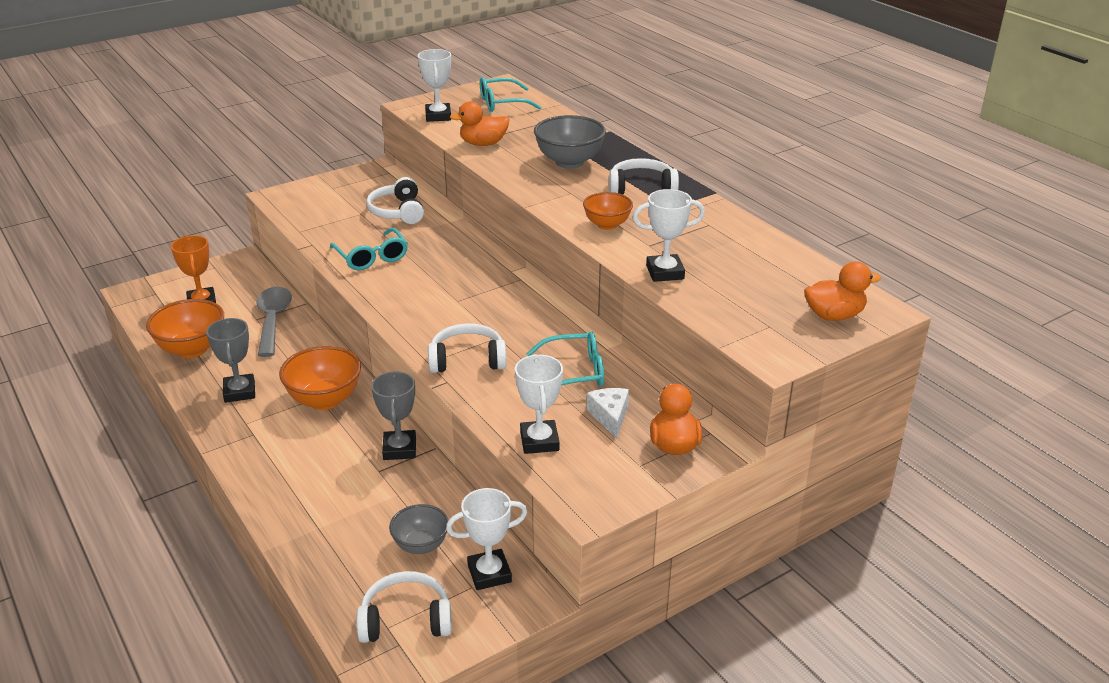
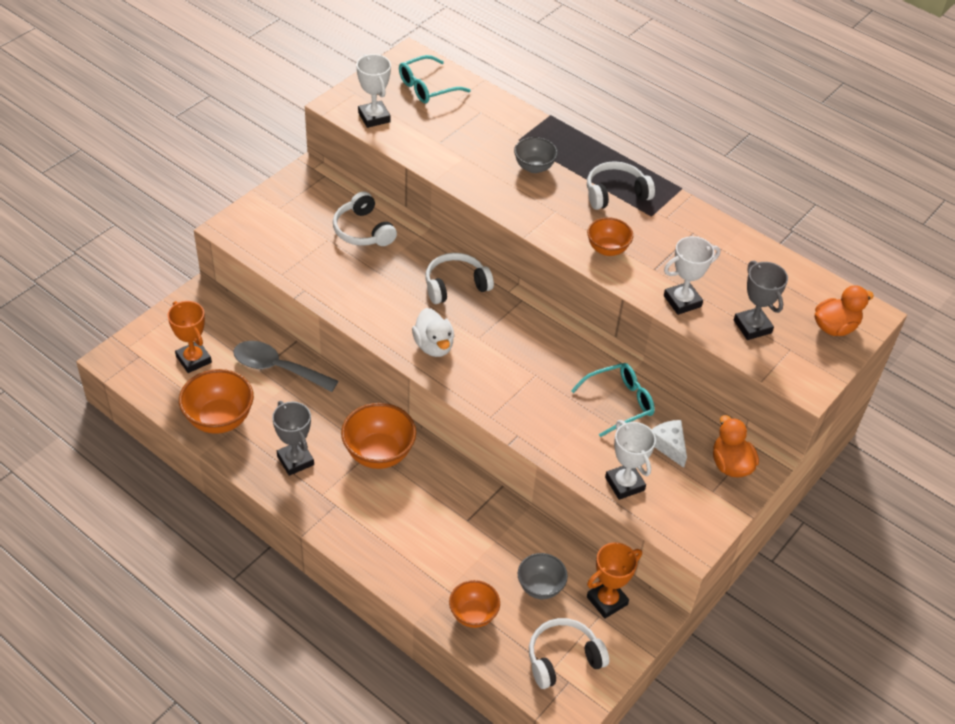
camera: 20 degrees left, 15 degrees up
grey spoon [257,287,292,357] -> grey spoon turned 45 degrees counterclockwise [233,341,338,392]
turquoise glasses [330,228,408,271] -> none
grey trophy [371,371,416,460] -> grey trophy moved to [734,261,788,340]
white headphones [428,323,507,373] -> white headphones moved to [425,253,494,304]
white trophy [446,488,527,590] -> orange trophy [587,543,642,619]
orange duck [450,101,510,146] -> none
grey bowl [534,115,606,169] -> grey bowl [514,137,558,173], size x0.63
none -> white duck [412,308,454,357]
none -> orange bowl [449,580,500,628]

